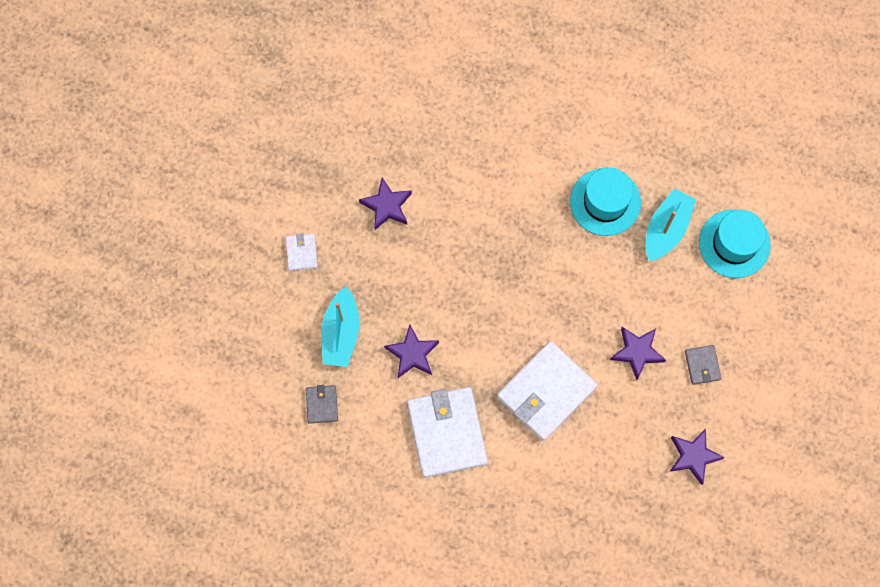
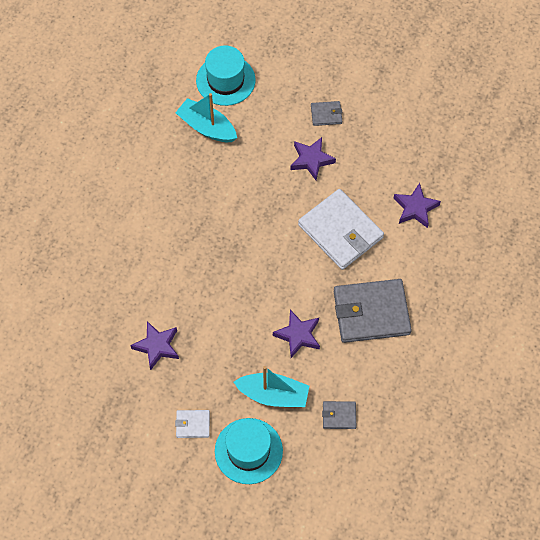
camera: 85 degrees left, 10 degrees down
white wallet [407,387,488,478] -> grey wallet [334,279,412,343]
turquoise hat [570,168,641,236] -> turquoise hat moved to [215,418,283,484]
purple star [669,428,725,485] -> purple star moved to [394,183,441,228]

